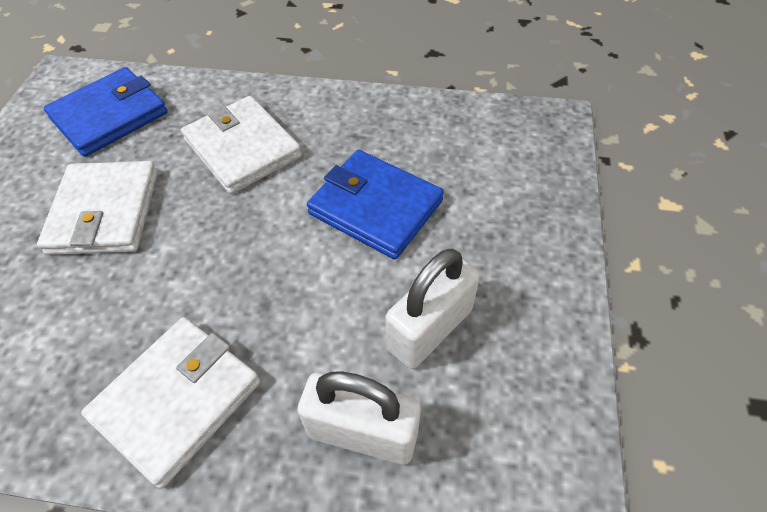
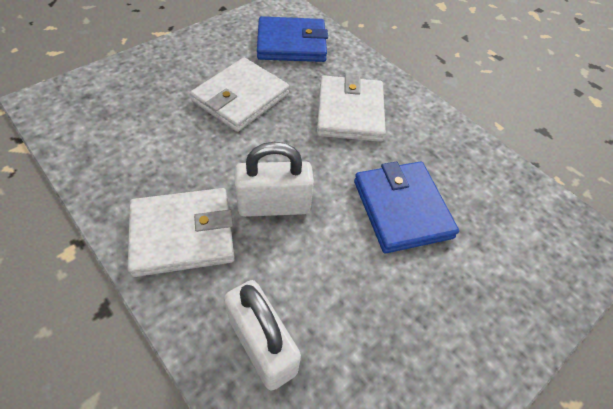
camera: 35 degrees right, 0 degrees up
white padlock [385,249,480,369] -> white padlock moved to [235,142,314,217]

